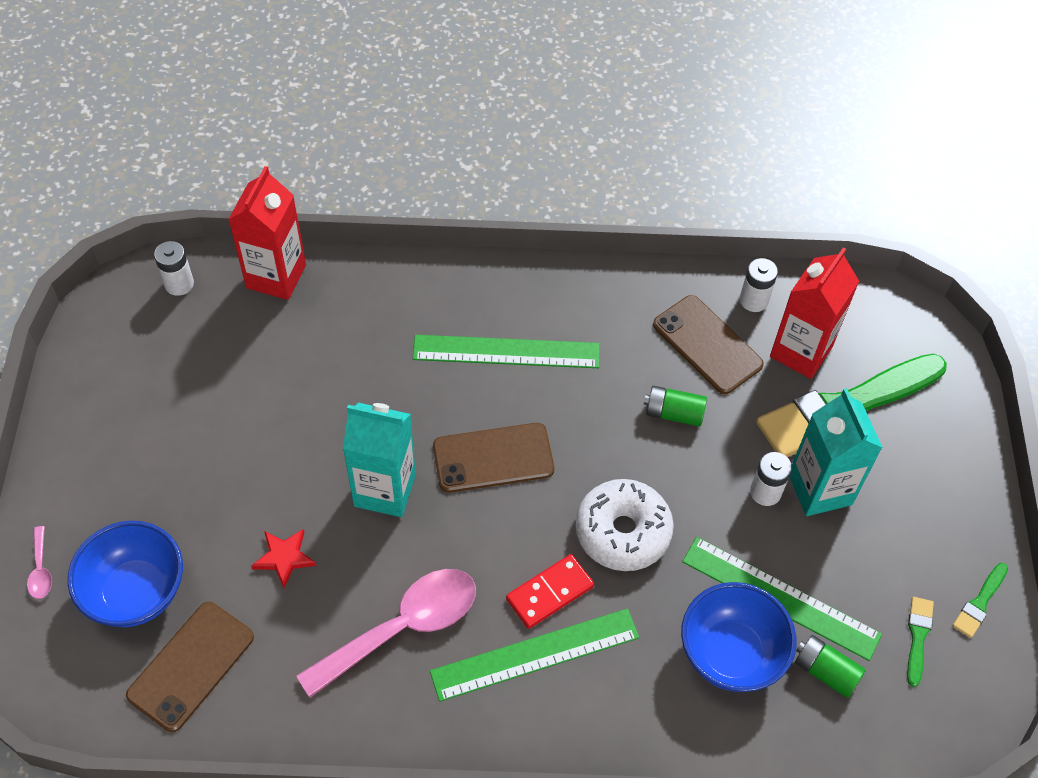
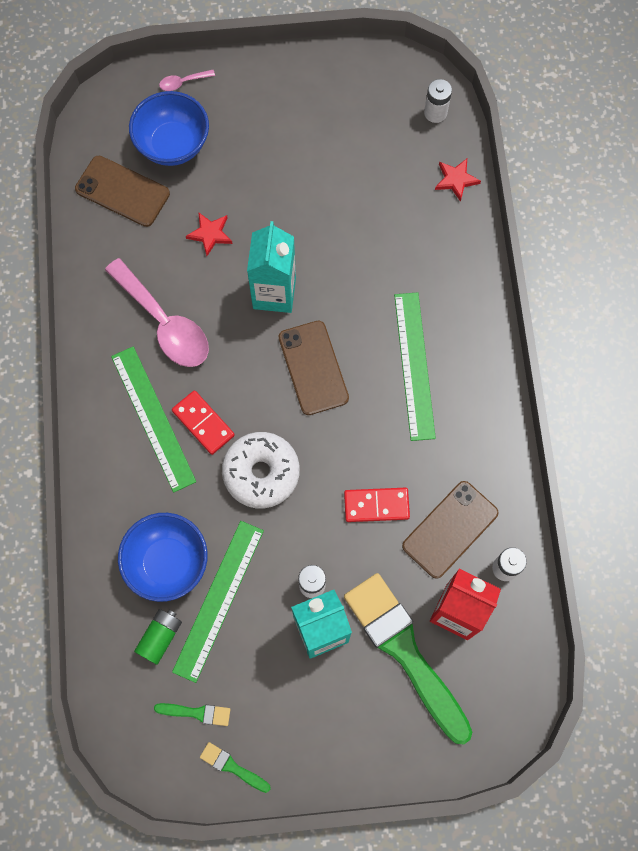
camera: 85 degrees right, 15 degrees up
red carton [228,166,306,300] -> red star [435,159,481,202]
green battery [644,386,707,427] -> red domino [344,488,410,522]

